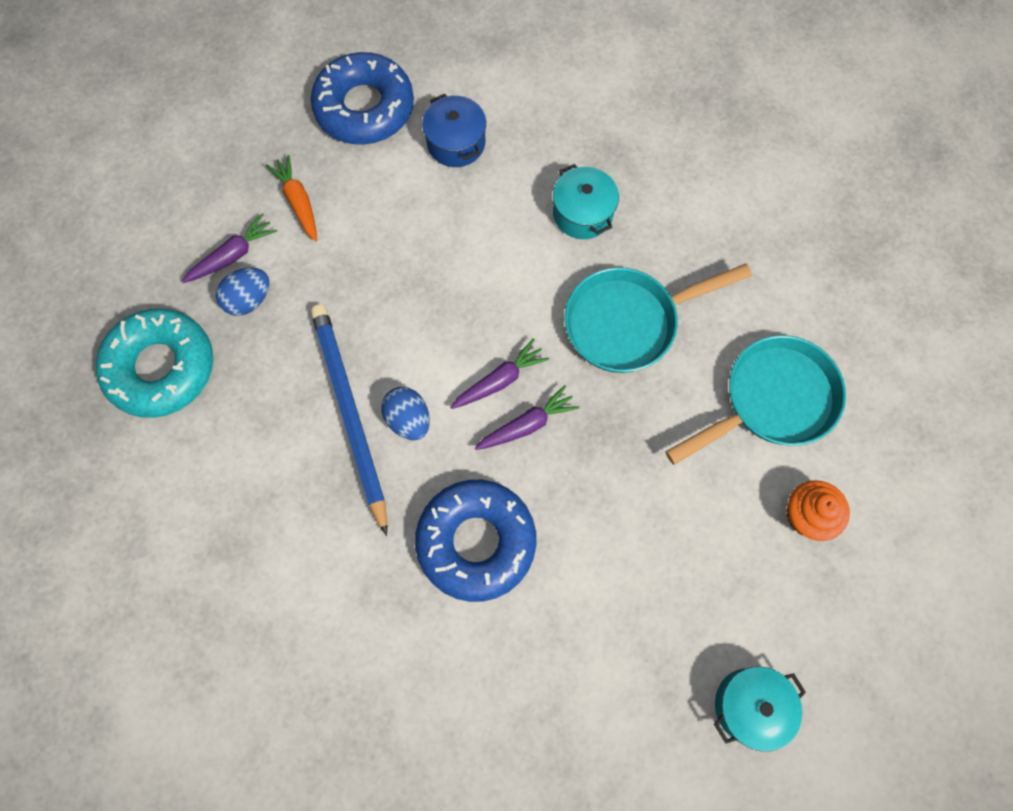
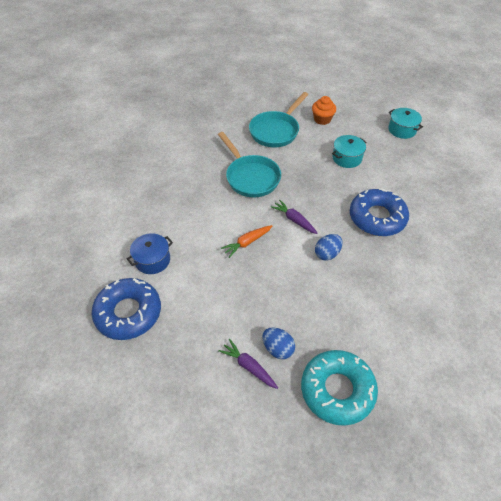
camera: 100 degrees left, 20 degrees down
orange carrot [266,155,317,242] -> orange carrot moved to [221,225,272,258]
blue pencil [311,304,387,536] -> none
purple carrot [475,385,579,450] -> none
turquoise pot [553,164,619,239] -> turquoise pot moved to [332,135,366,168]
turquoise pan [665,335,846,465] -> turquoise pan turned 105 degrees counterclockwise [249,92,309,147]

